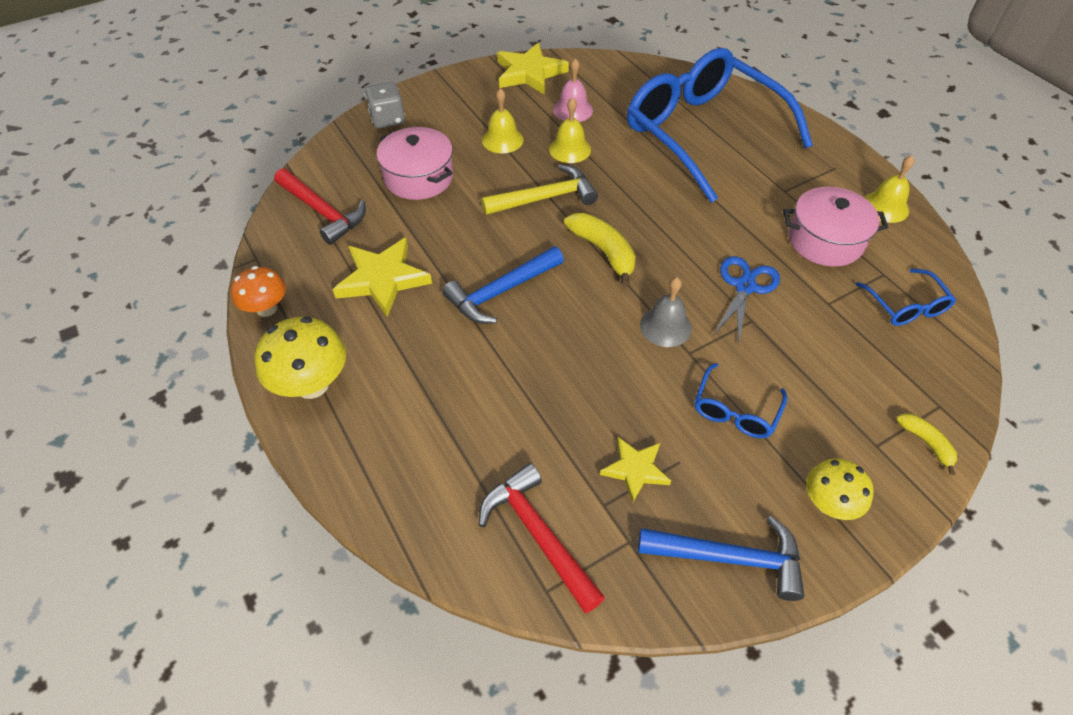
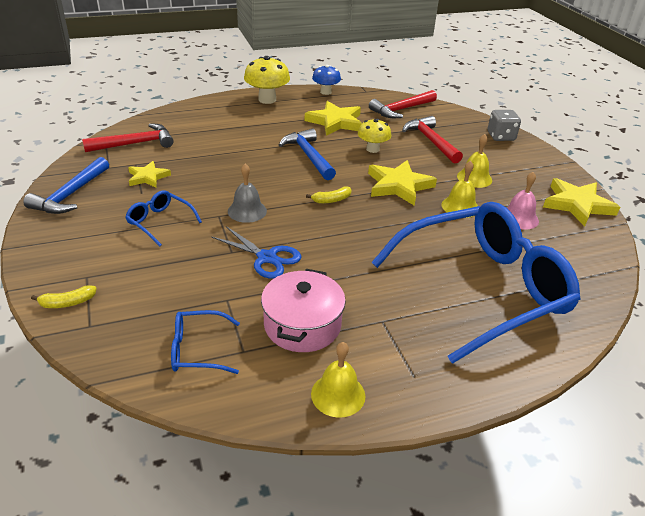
camera: 100 degrees right, 15 degrees down
orange mushroom [231,266,286,317] -> blue mushroom [312,65,341,95]
pink pot [377,127,453,200] -> red hammer [402,116,463,164]
yellow hammer [481,164,598,215] -> yellow star [368,160,437,206]
yellow banana [564,213,636,286] -> yellow banana [306,186,352,203], size x0.58
yellow mushroom [806,458,874,520] -> yellow mushroom moved to [358,119,391,153]

